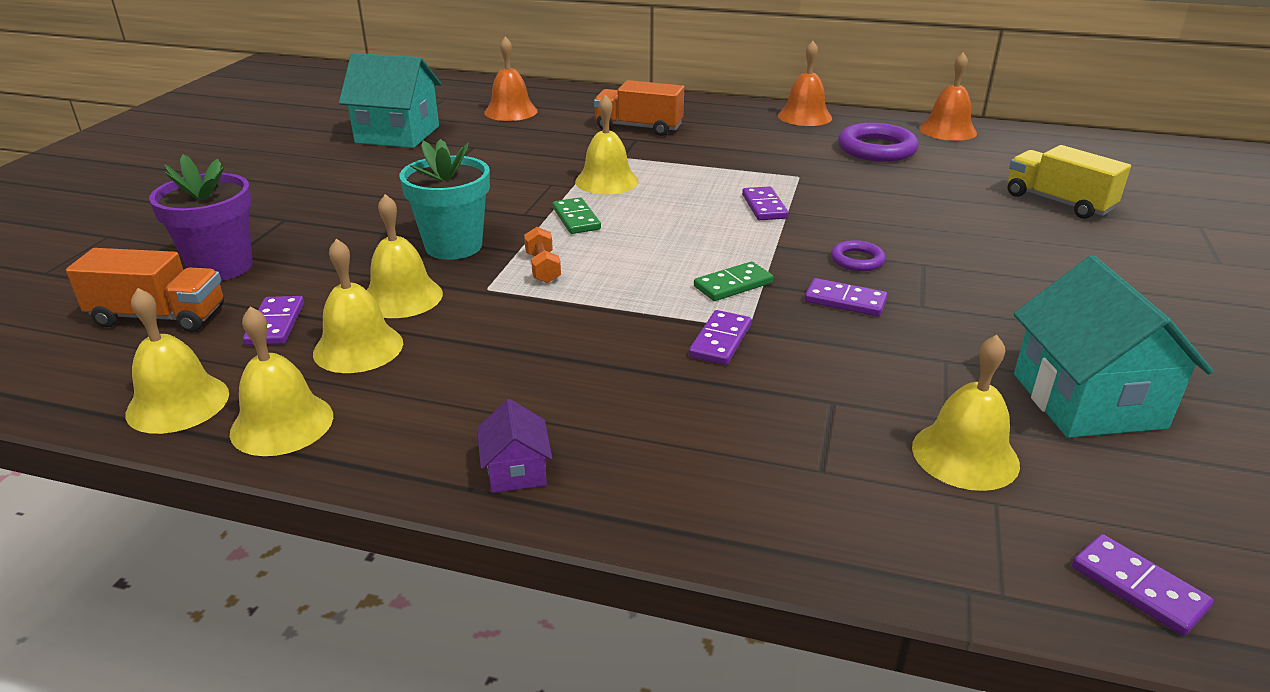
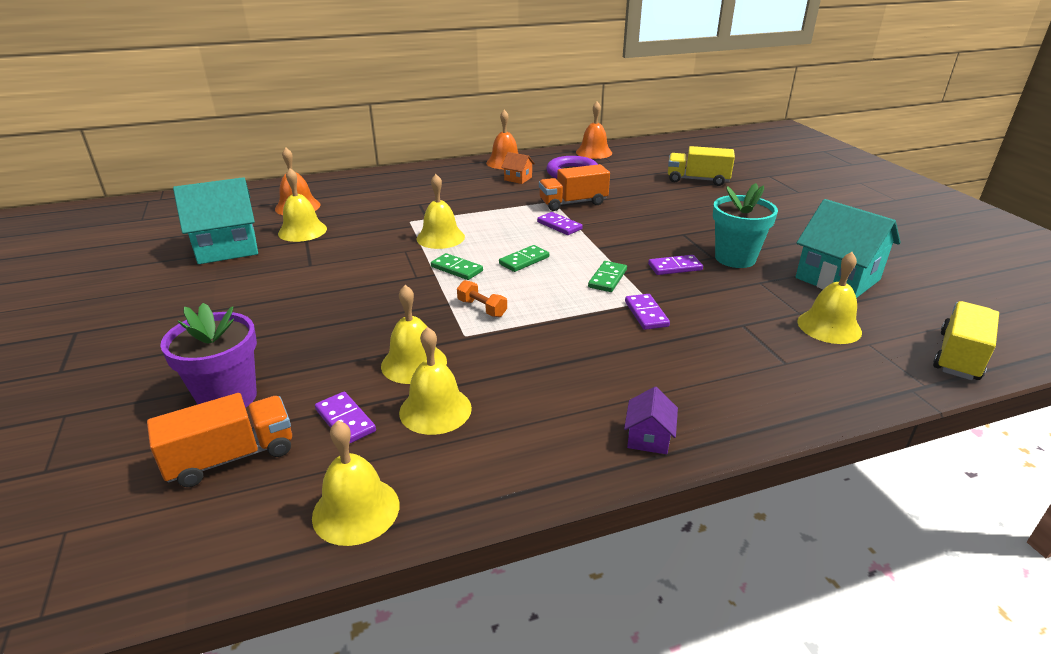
camera: 35 degrees left, 0 degrees up
yellow bell [230,306,333,456] -> yellow bell moved to [278,168,327,242]
turquoise flower pot [399,139,490,260] -> turquoise flower pot moved to [713,183,778,268]
purple house [477,399,552,493] -> purple house turned 60 degrees clockwise [624,387,678,454]
orange truck [594,80,684,136] -> orange truck moved to [539,164,610,211]
purple ring [831,240,886,271] -> none
purple domino [1072,534,1213,636] -> yellow truck [933,301,999,380]
none -> green domino [499,245,549,272]
none -> orange house [501,152,535,184]

